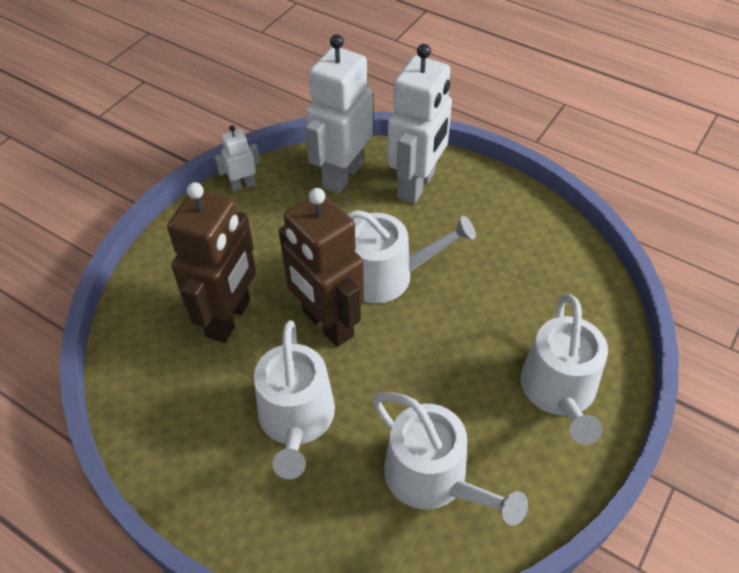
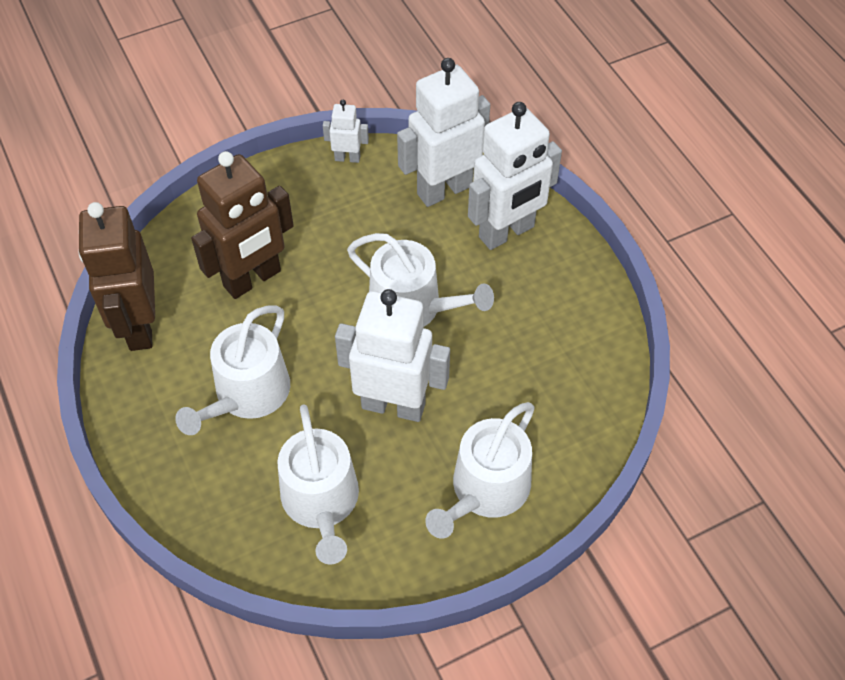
camera: 30 degrees right, 5 degrees up
brown robot [279,188,364,347] -> brown robot moved to [79,202,155,351]
none -> white robot [335,289,450,422]

